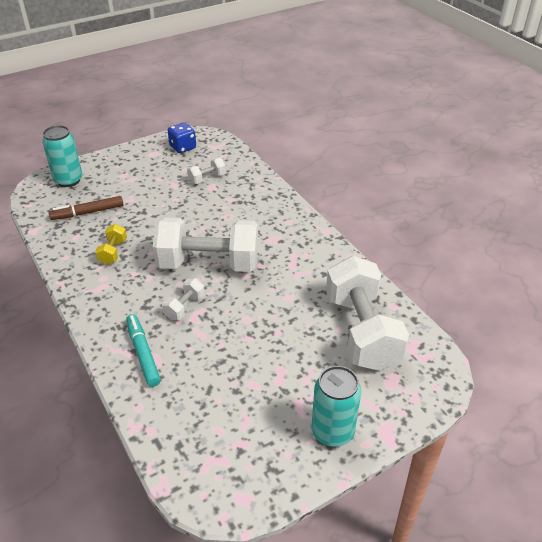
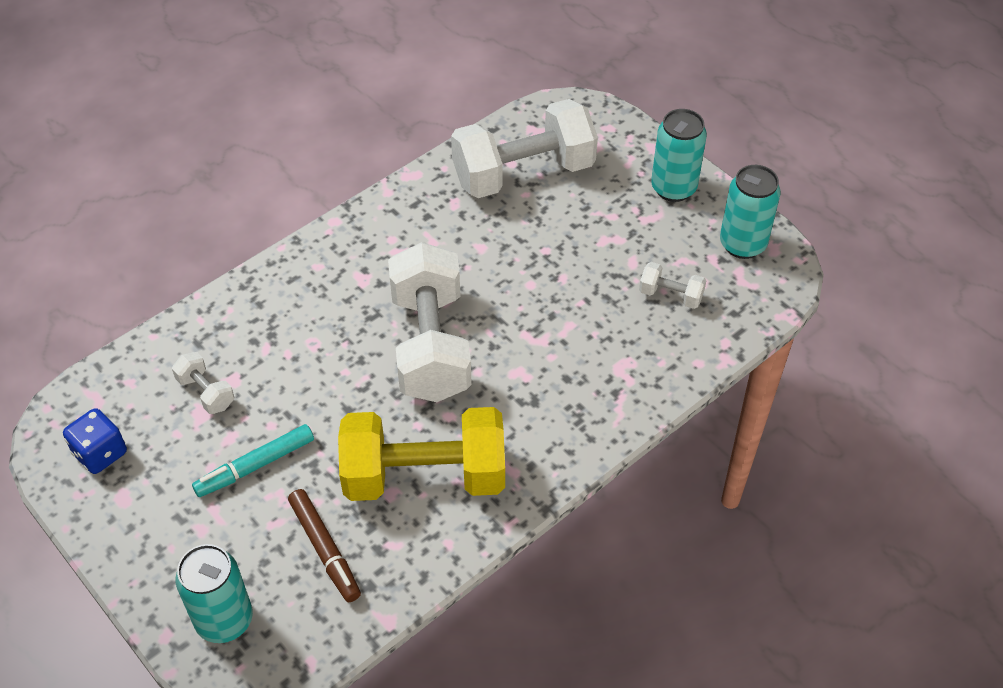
camera: 100 degrees left, 10 degrees up
yellow dumbbell [95,224,127,265] -> yellow dumbbell [338,407,505,501], size x2.35
turquoise marker [126,314,161,387] -> turquoise marker moved to [192,424,314,497]
white dumbbell [162,278,205,320] -> white dumbbell moved to [639,262,706,309]
none -> turquoise can [720,165,781,259]

